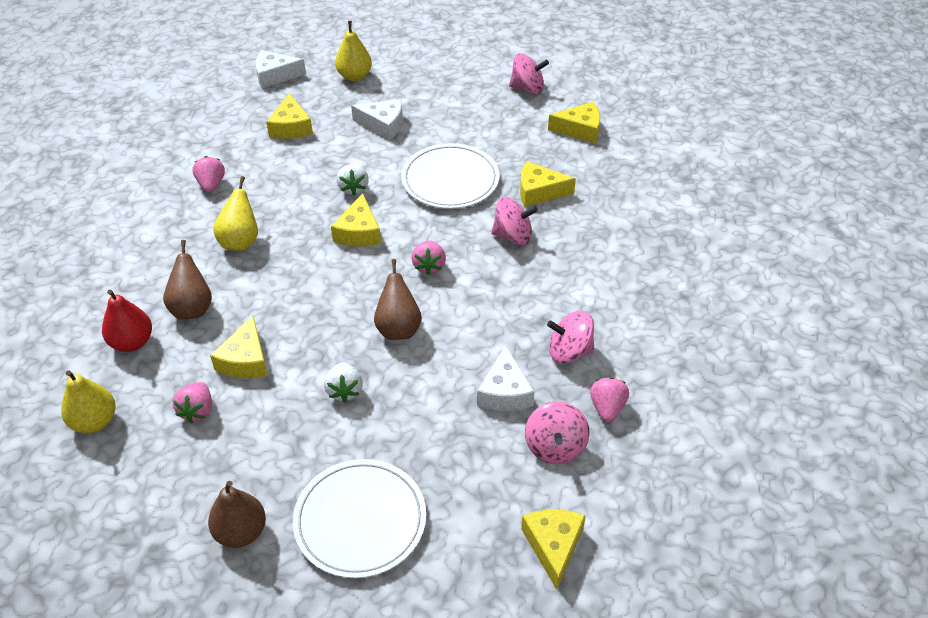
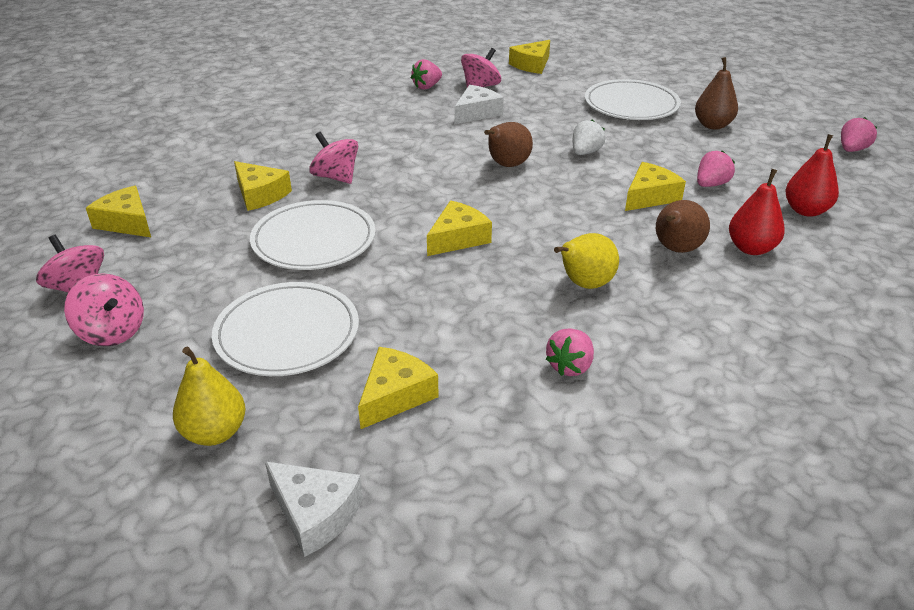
camera: 140 degrees left, 10 degrees down
yellow pear [61,370,116,433] -> red pear [785,134,839,217]
white strawberry [337,164,369,196] -> none
white cheese [351,99,403,140] -> white plate [212,282,359,376]
pink strawberry [411,241,446,275] -> pink strawberry moved to [841,117,877,152]
pink spinning top [547,311,595,364] -> pink spinning top moved to [64,273,144,346]

